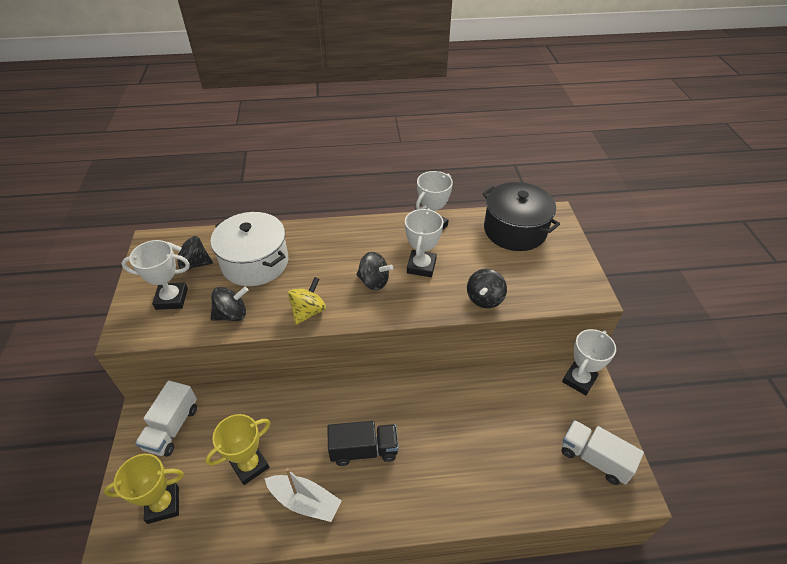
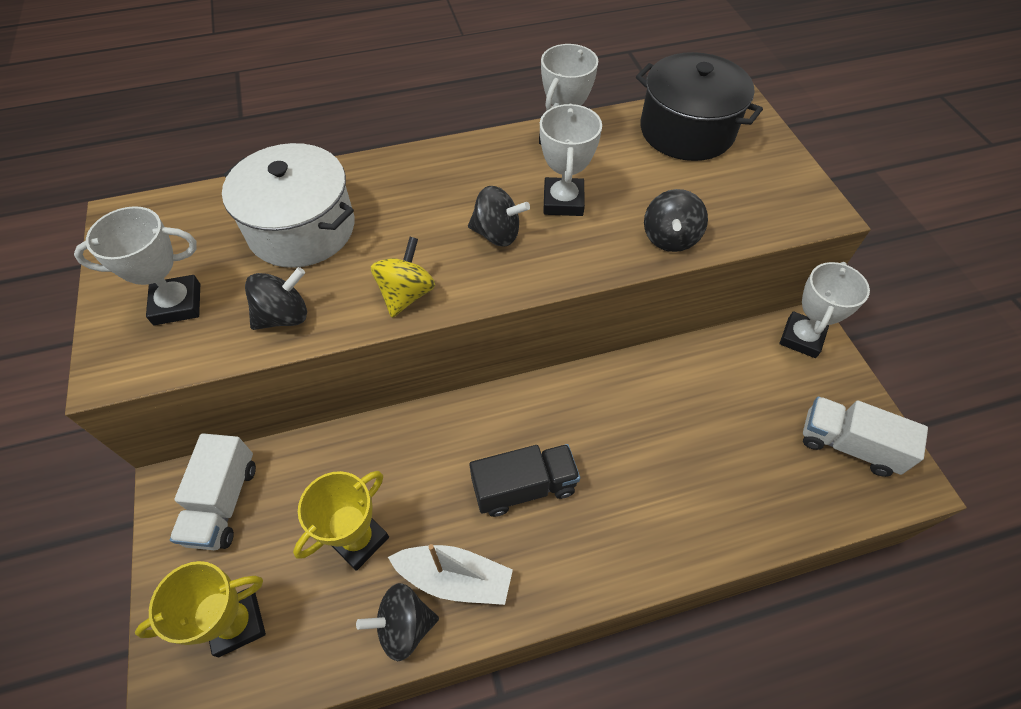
camera: 10 degrees left, 10 degrees up
black spinning top [168,236,213,270] -> black spinning top moved to [356,583,439,661]

